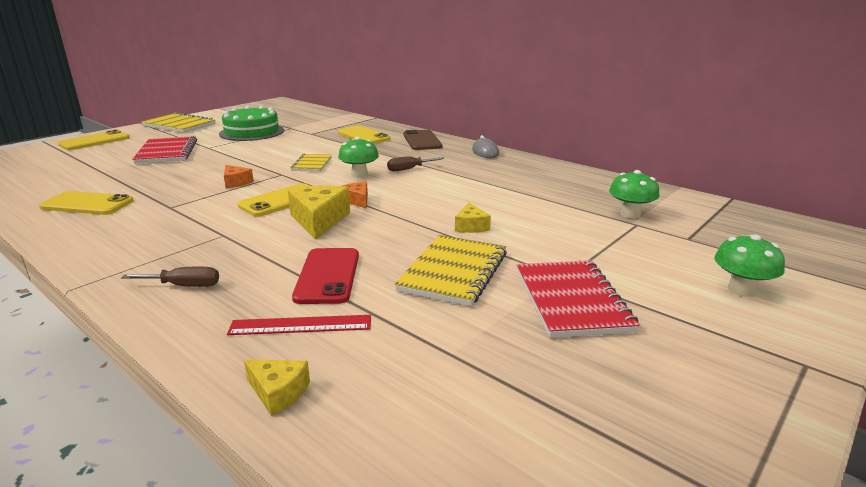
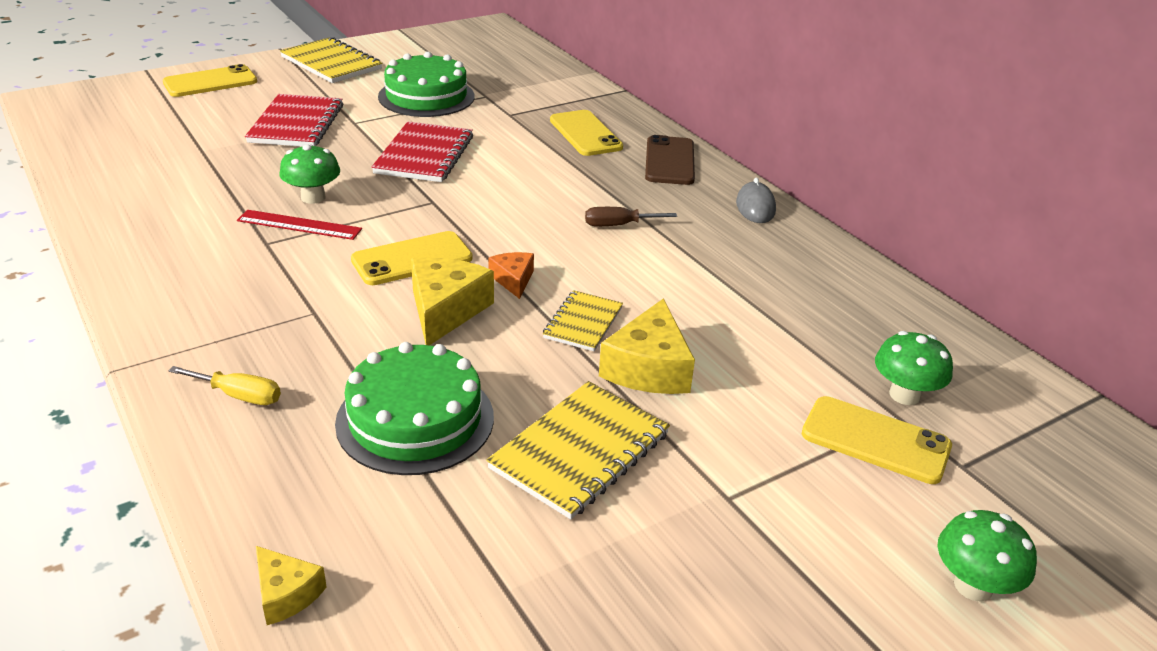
camera: 15 degrees right, 10 degrees up
yellow phone [39,191,134,215] -> yellow phone moved to [802,396,952,484]
brown screwdriver [121,267,219,287] -> yellow screwdriver [169,366,281,405]
orange cheese [224,165,254,188] -> none
red ruler [227,315,371,335] -> red ruler moved to [237,210,362,240]
yellow notebook [291,154,332,172] -> yellow notebook moved to [543,290,623,351]
red phone [292,248,359,304] -> green cake [335,342,494,475]
green mushroom [338,137,379,178] -> green mushroom moved to [279,144,340,204]
yellow cheese [455,203,491,233] -> yellow cheese [599,298,695,394], size x1.77
red notebook [517,260,640,338] -> red notebook moved to [372,121,473,182]

